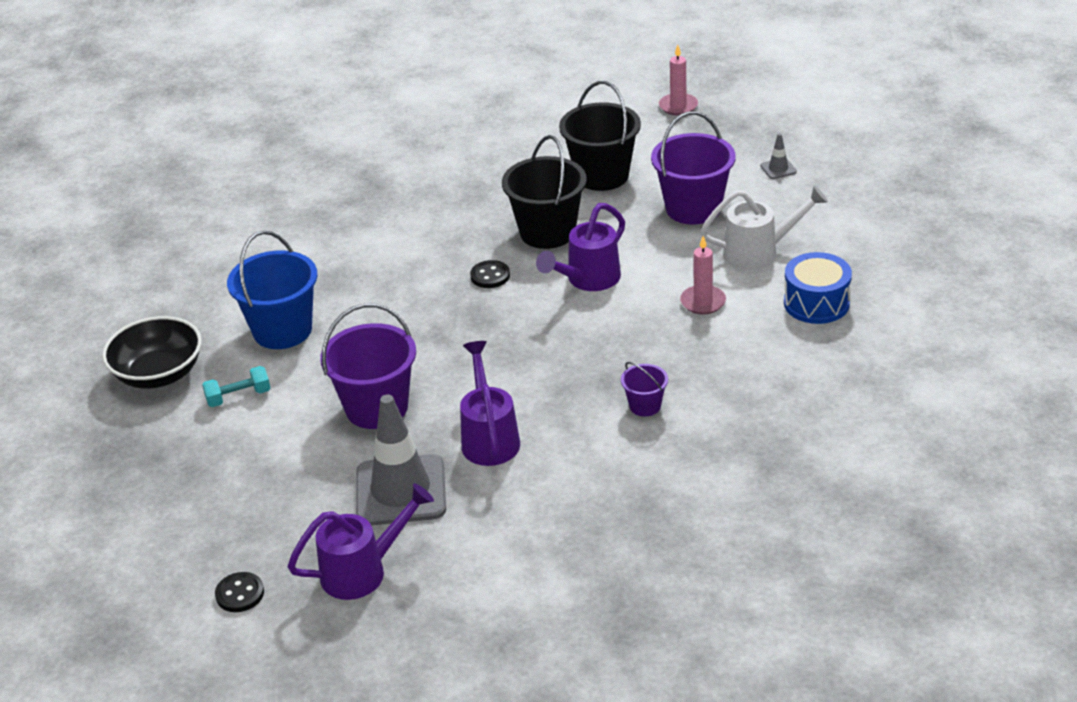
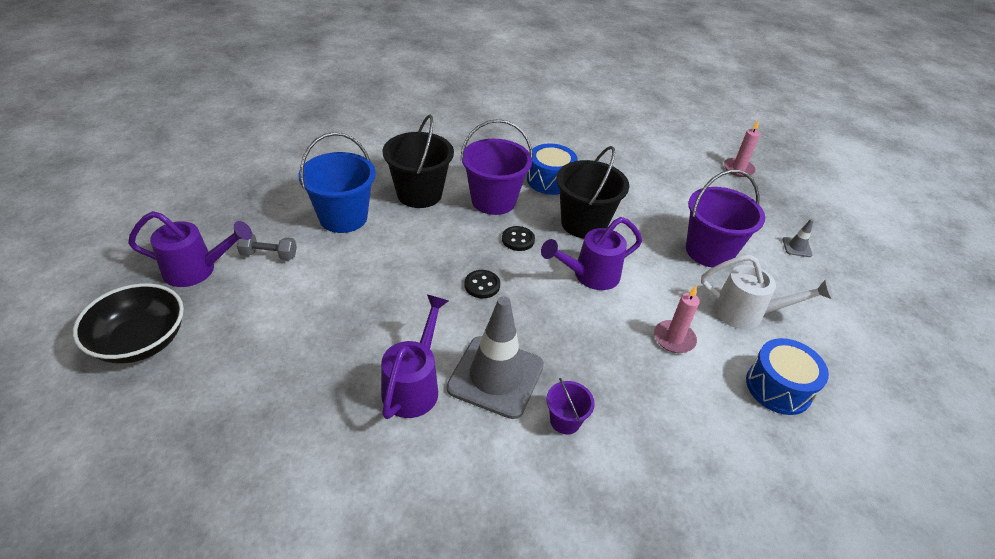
camera: 20 degrees right, 5 degrees up
black bowl [102,316,202,389] -> black bowl moved to [73,283,184,363]
turquoise dumbbell [202,366,271,407] -> grey dumbbell [237,234,297,261]
black button [215,572,264,612] -> black button moved to [465,270,500,298]
purple watering can [287,484,434,600] -> purple watering can moved to [128,211,252,287]
purple bucket [320,303,416,429] -> purple bucket moved to [460,119,533,215]
grey traffic cone [356,394,446,525] -> grey traffic cone moved to [447,296,544,419]
black bucket [559,81,641,191] -> black bucket moved to [382,114,454,208]
none -> blue drum [527,144,577,195]

